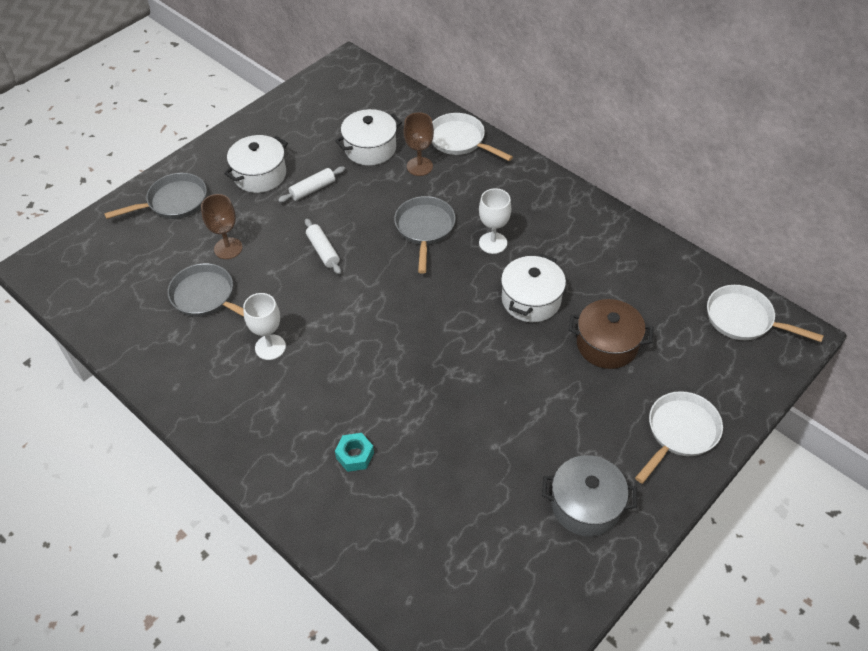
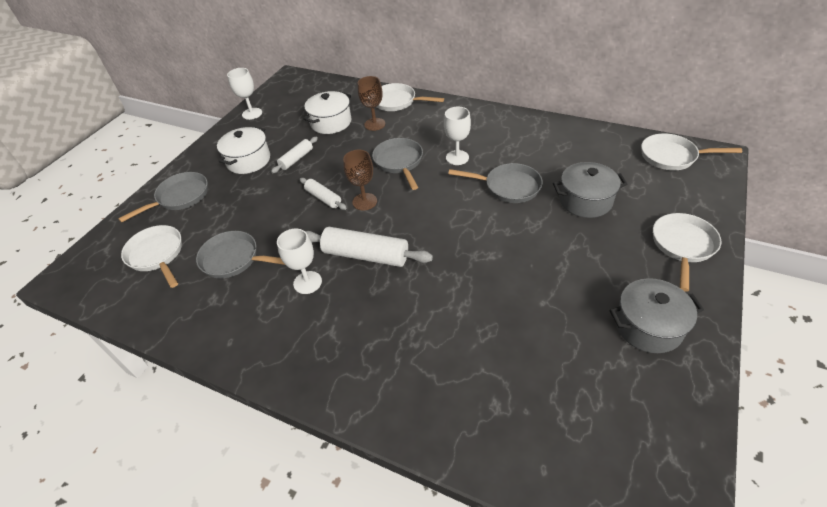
camera: 15 degrees left, 5 degrees down
brown goblet [201,194,242,259] -> brown goblet moved to [343,150,377,210]
turquoise nut [335,433,374,472] -> none
white pot [501,253,566,322] -> grey pan [448,163,543,203]
brown pot [568,299,654,369] -> grey pot [553,162,627,218]
none -> white pan [121,225,182,288]
none -> white goblet [227,68,262,120]
none -> white rolling pin [305,227,433,267]

